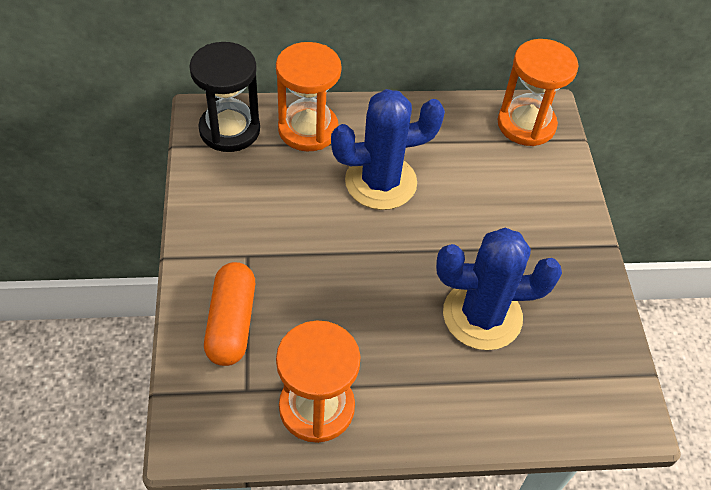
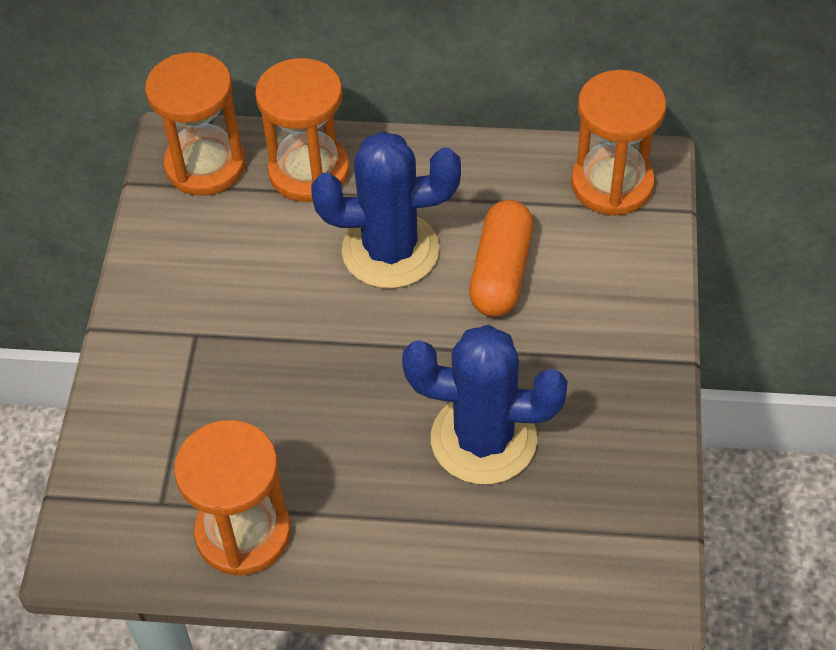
camera: 15 degrees right, 0 degrees up
black hourglass [189,42,260,152] -> orange hourglass [145,52,246,196]
orange capsule [204,262,255,366] -> orange capsule moved to [469,200,533,317]

